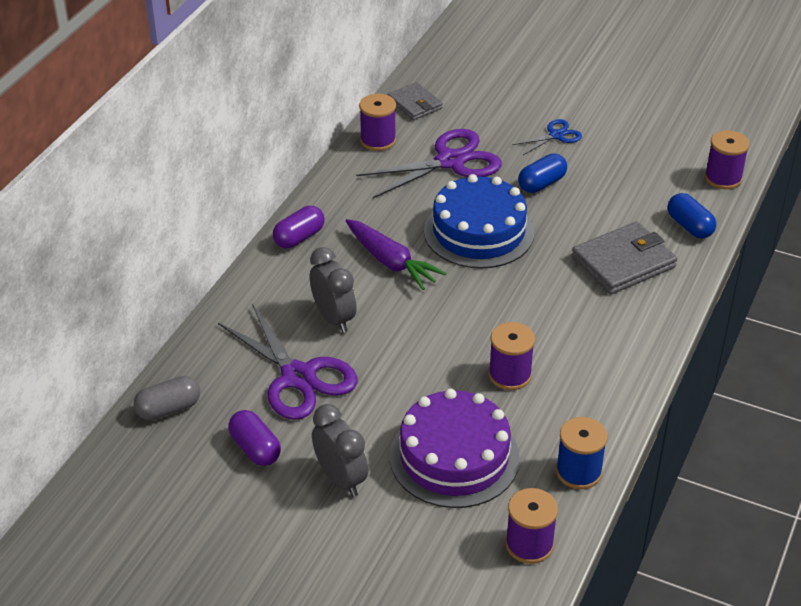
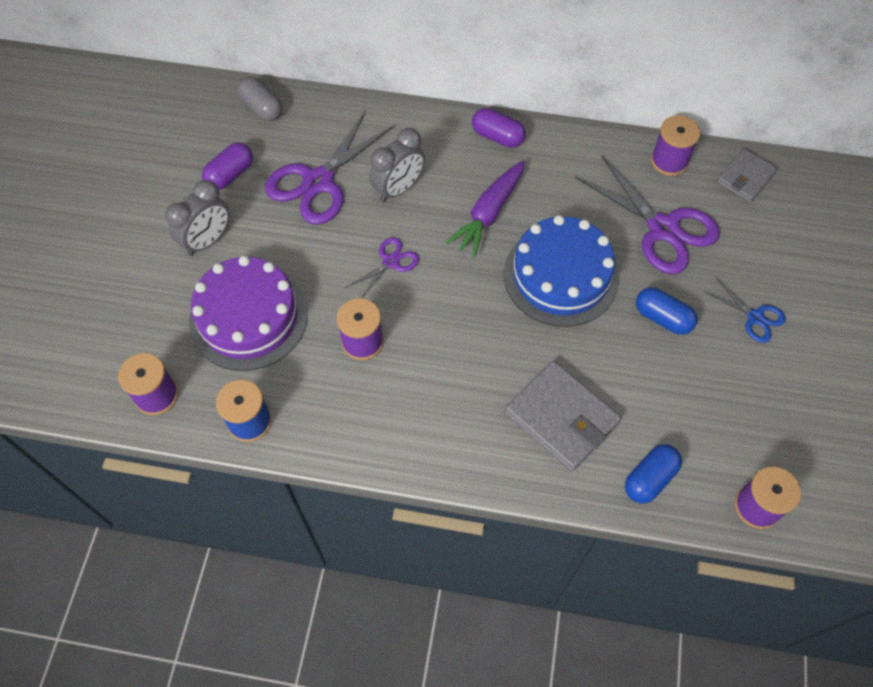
camera: 75 degrees right, 20 degrees up
none -> purple scissors [345,237,419,298]

